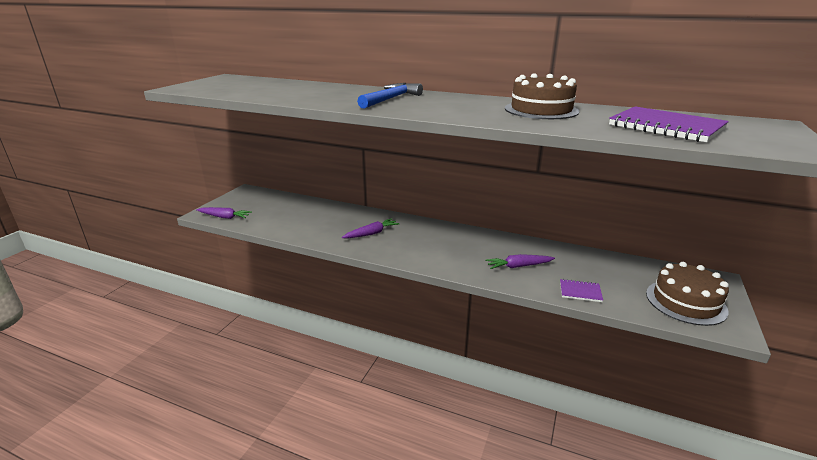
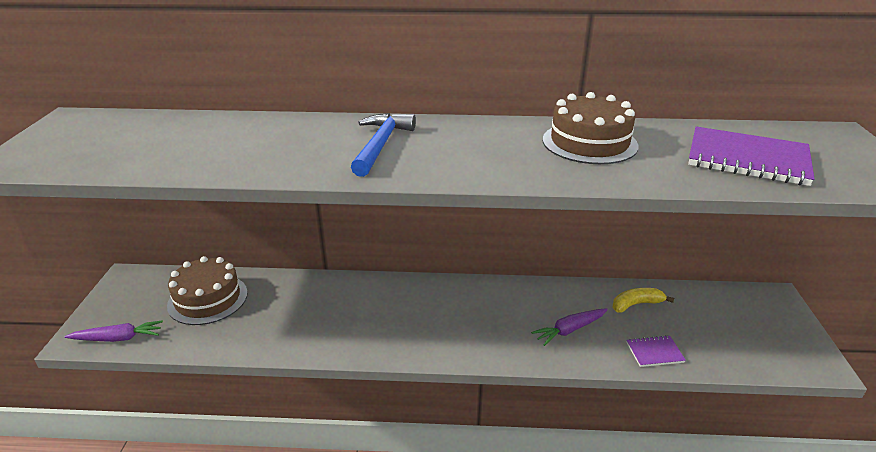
camera: 20 degrees left, 5 degrees up
purple carrot [342,218,399,238] -> none
brown cake [646,262,729,326] -> brown cake moved to [167,256,247,325]
none -> yellow banana [613,288,674,313]

